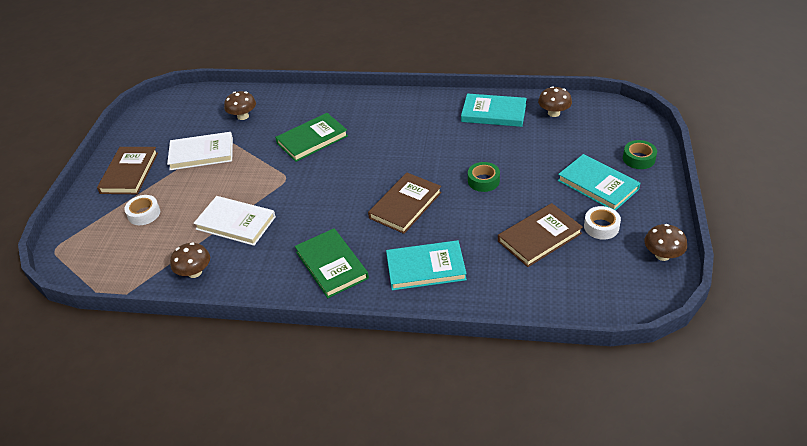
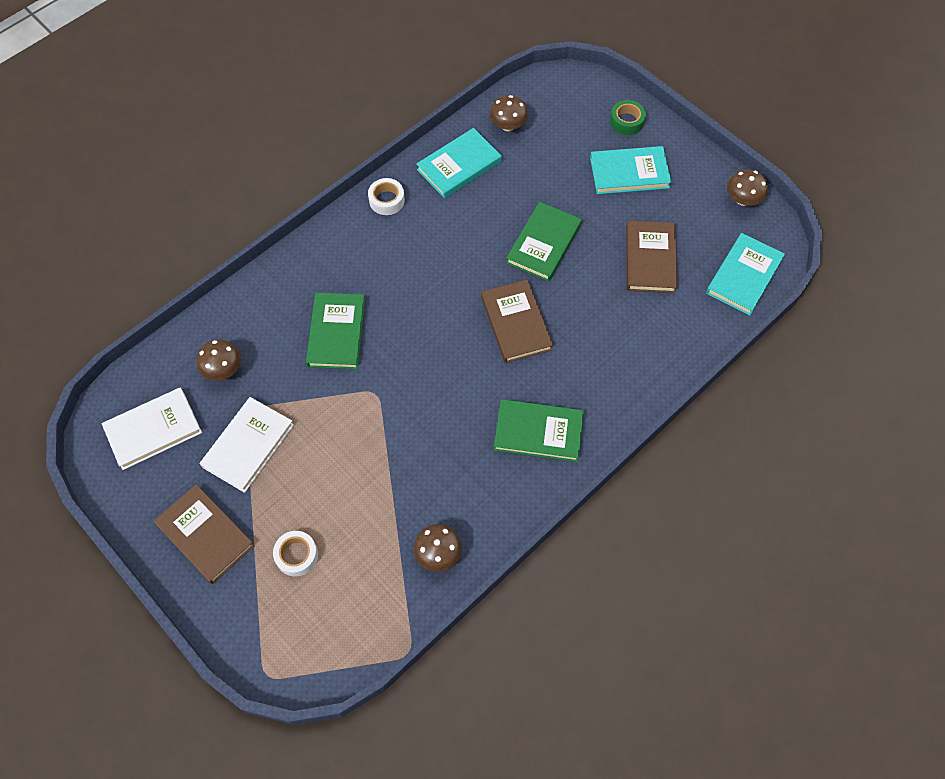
camera: 55 degrees left, 20 degrees up
white book [193,196,276,246] -> white book moved to [102,387,202,470]
turquoise book [386,240,467,290] -> turquoise book moved to [706,233,785,316]
green tape [468,162,500,192] -> green book [506,202,582,282]
white tape [584,206,621,240] -> white tape moved to [368,178,405,215]

